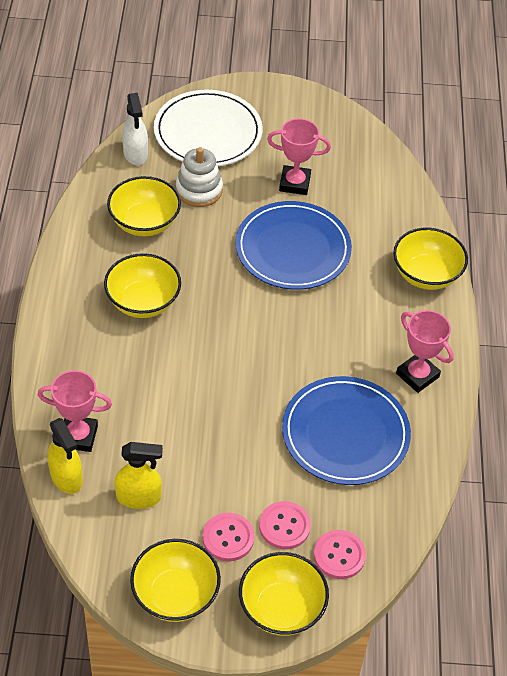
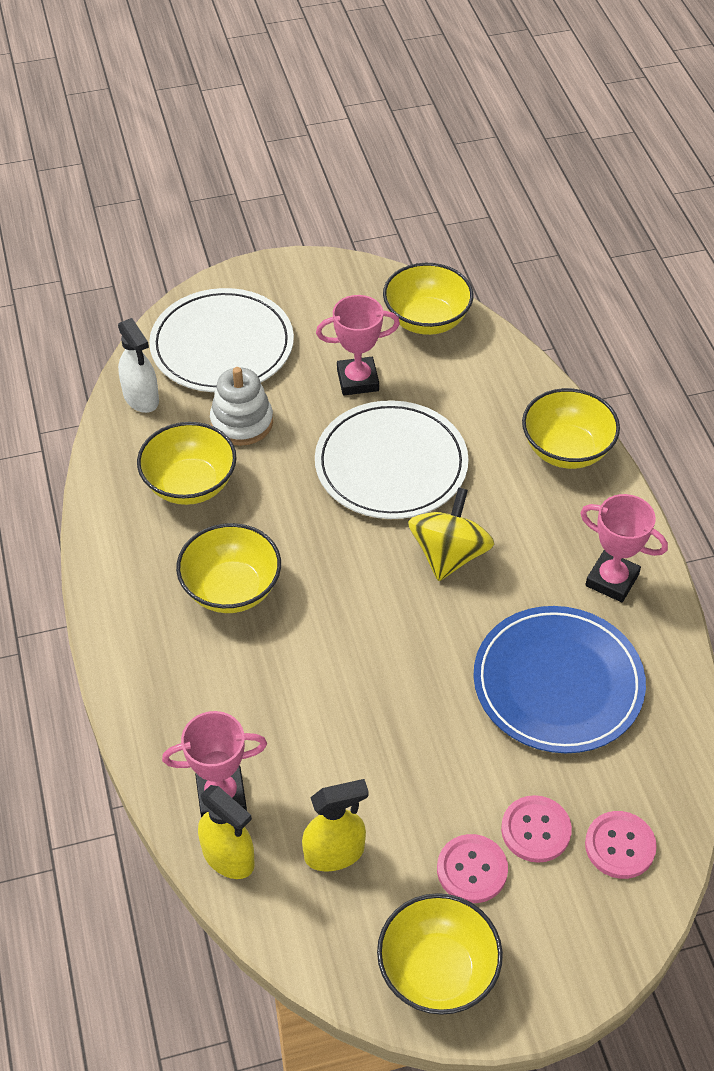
camera: 15 degrees left, 0 degrees up
blue plate [235,201,352,290] -> white plate [315,400,469,519]
yellow bowl [239,552,329,636] -> yellow bowl moved to [383,263,473,335]
none -> yellow spinning top [408,487,494,581]

